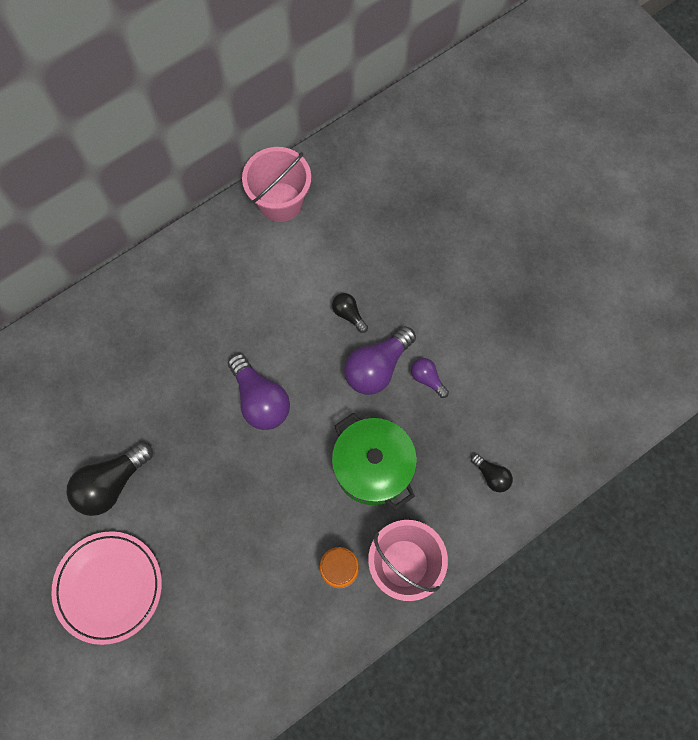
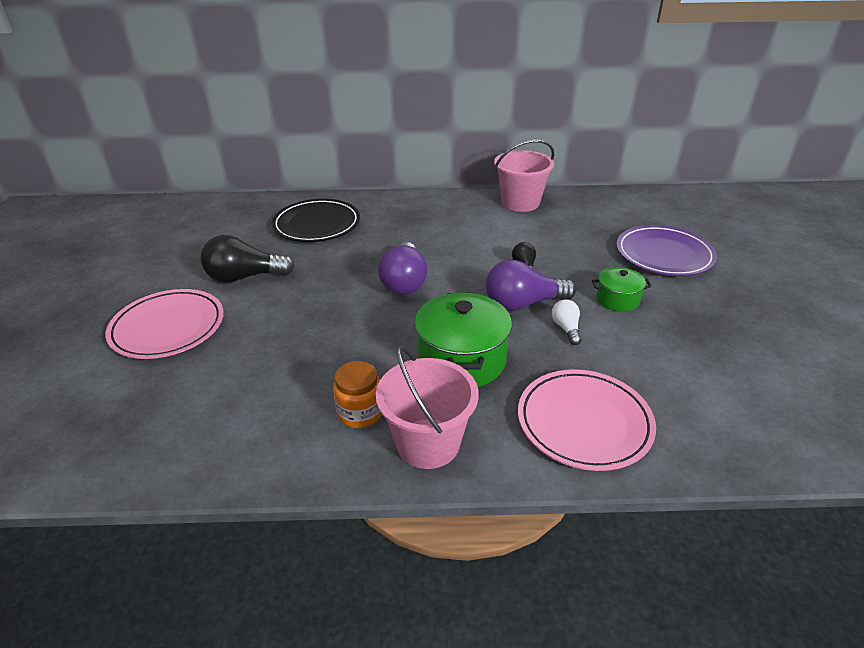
camera: 35 degrees right, 35 degrees down
purple light bulb [411,358,449,398] -> white light bulb [552,299,582,345]
black light bulb [471,454,513,492] -> pink plate [518,369,656,471]
none -> black plate [271,199,360,242]
none -> green pot [592,267,652,312]
none -> purple plate [616,225,717,276]

